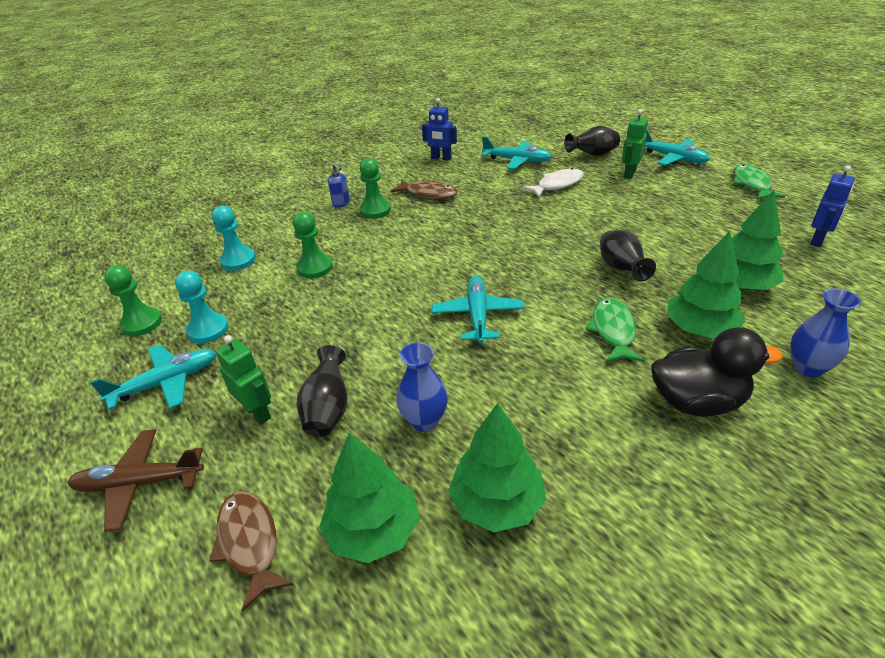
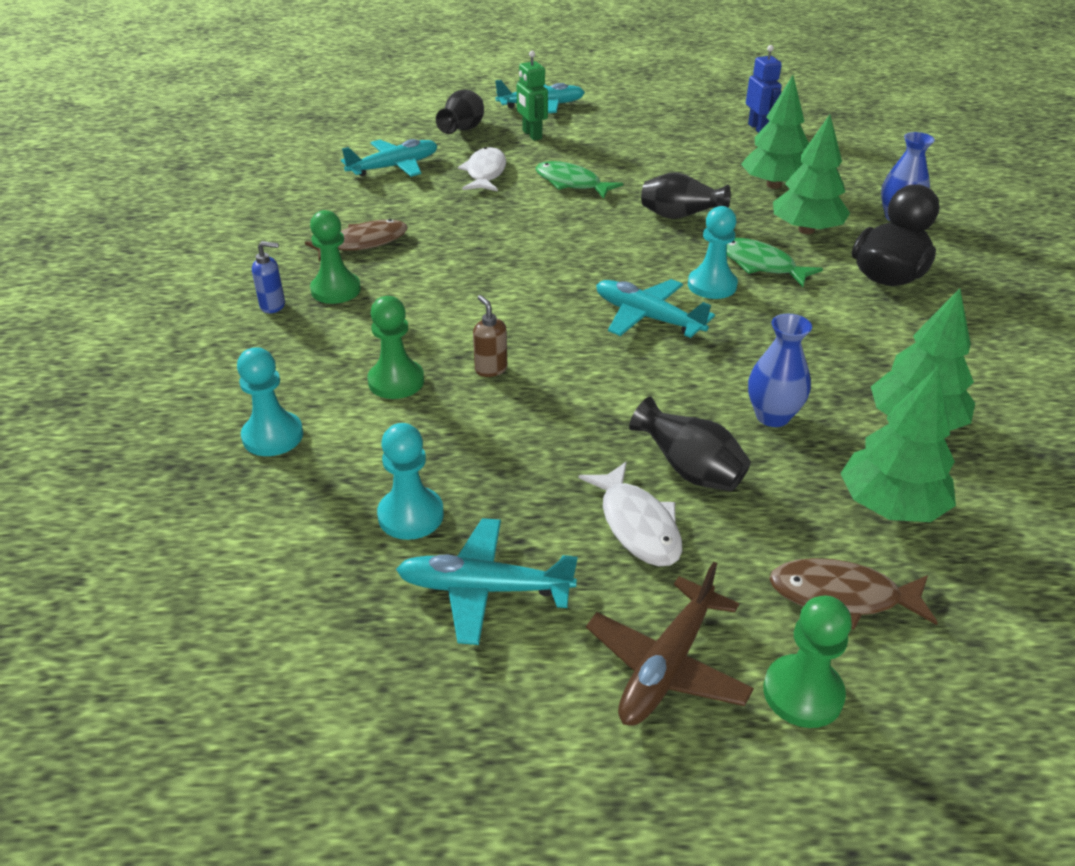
camera: 55 degrees left, 0 degrees up
turquoise plane [90,345,216,410] -> turquoise plane turned 90 degrees counterclockwise [396,518,578,645]
green pawn [104,265,162,336] -> green pawn moved to [763,596,852,728]
green robot [216,335,271,424] -> white fish [578,462,682,566]
blue robot [422,98,457,161] -> none
green fish [733,164,785,200] -> green fish moved to [536,161,623,198]
none -> brown soap dispenser [473,295,507,377]
none -> turquoise pawn [688,206,738,299]

